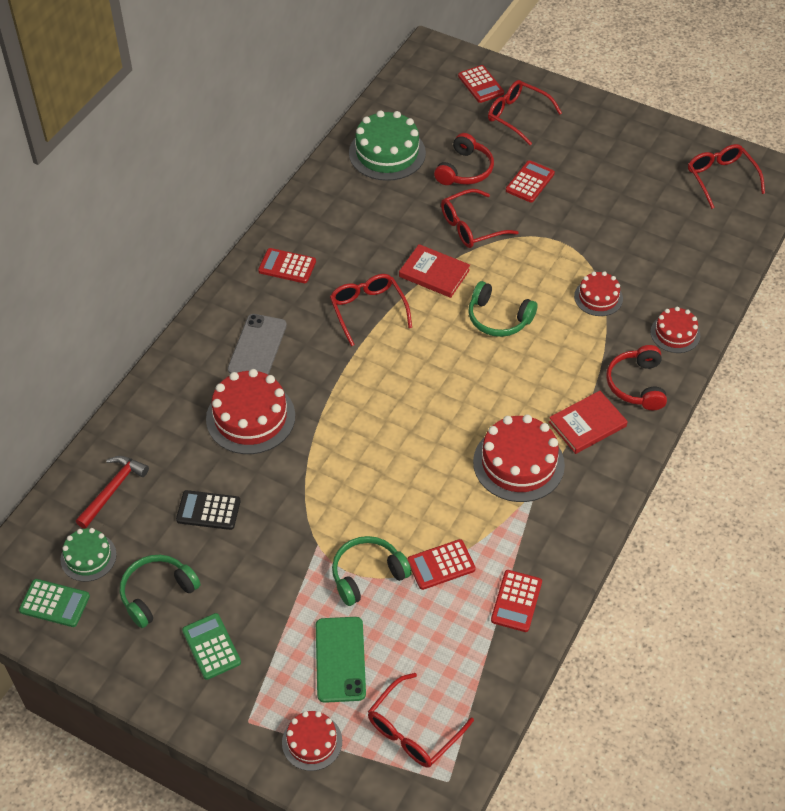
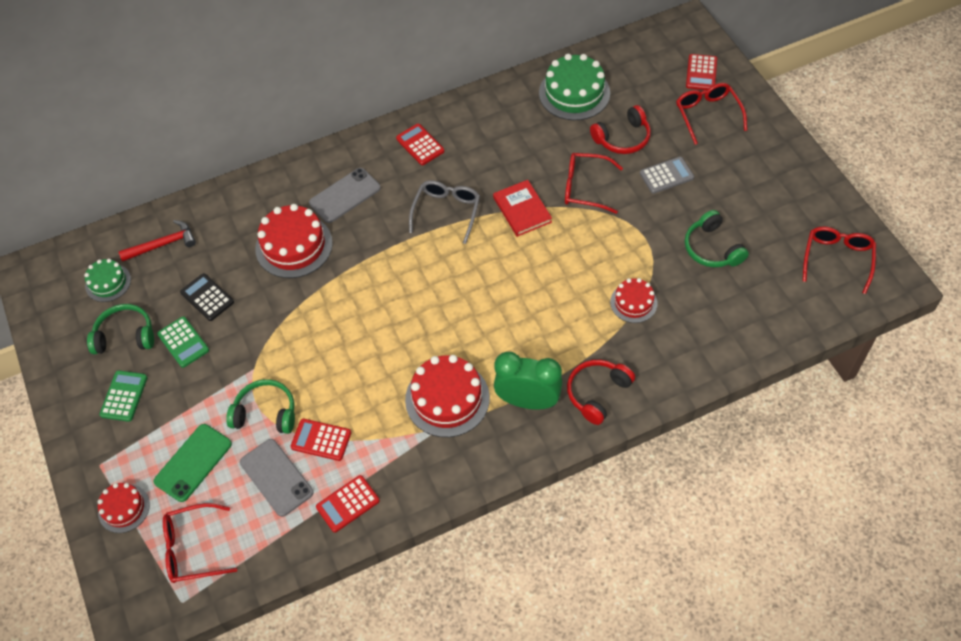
camera: 40 degrees right, 5 degrees up
green calculator [19,579,90,627] -> green calculator moved to [157,316,209,368]
red glasses [330,274,412,346] -> grey glasses [409,180,480,244]
green headphones [468,281,538,337] -> green headphones moved to [685,210,749,267]
red calculator [506,160,555,202] -> grey calculator [640,157,694,194]
red book [549,391,628,454] -> green clock [494,352,563,410]
red cake [650,307,700,353] -> none
none -> grey phone [240,439,314,517]

